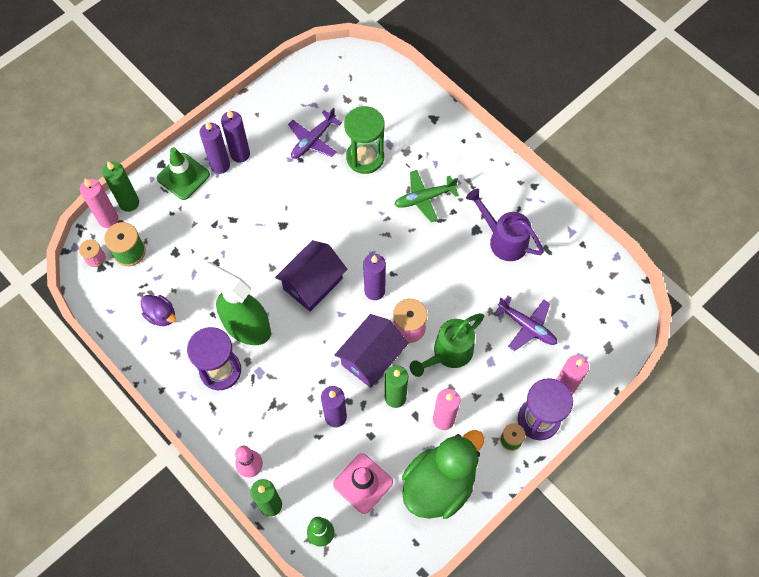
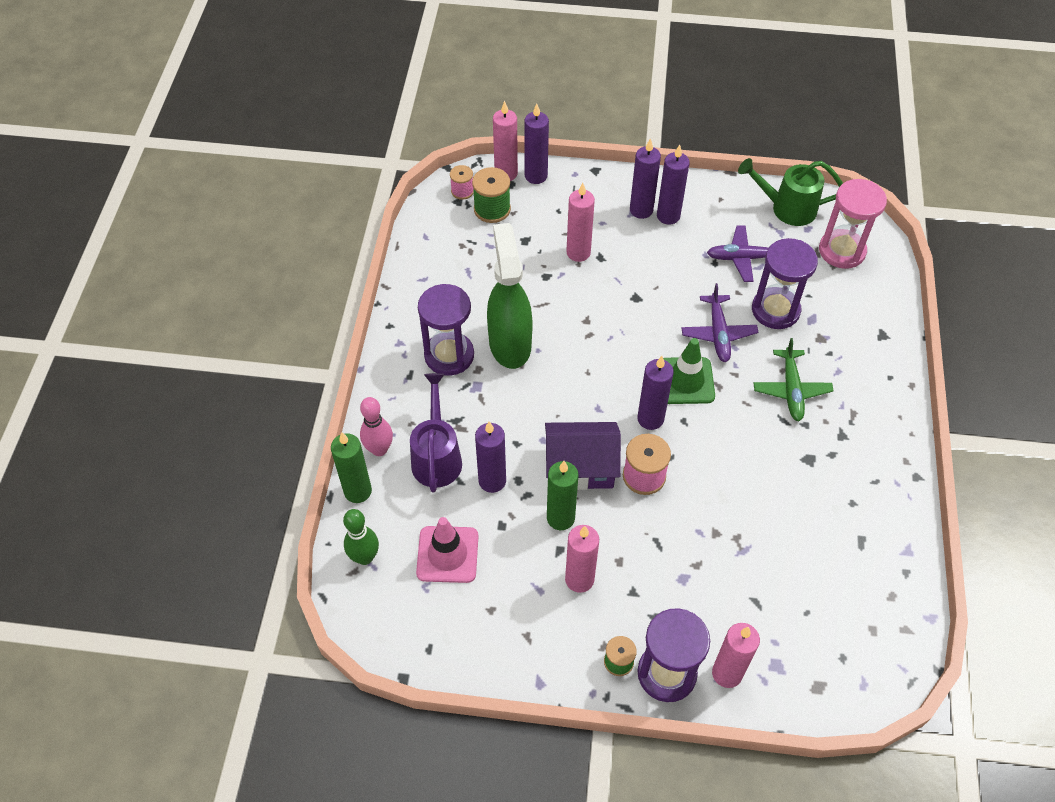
camera: 50 degrees right, 10 degrees down
green candle [102,161,139,212] -> purple candle [524,104,549,184]
purple duck [141,295,176,326] -> none
green traffic cone [157,147,210,200] -> green traffic cone moved to [663,338,715,404]
purple house [275,240,347,312] -> none
green hourglass [344,106,385,174] -> purple hourglass [752,238,818,329]
green plane [394,170,459,222] -> green plane turned 120 degrees counterclockwise [754,338,833,421]
green duck [402,430,484,519] -> none
green watering can [410,313,484,377] -> green watering can moved to [738,158,843,226]
purple watering can [466,189,544,261] -> purple watering can moved to [410,373,462,492]
purple plane [494,296,557,351] -> purple plane moved to [682,283,758,362]
none -> pink candle [566,183,595,262]
none -> pink hourglass [819,179,887,269]

